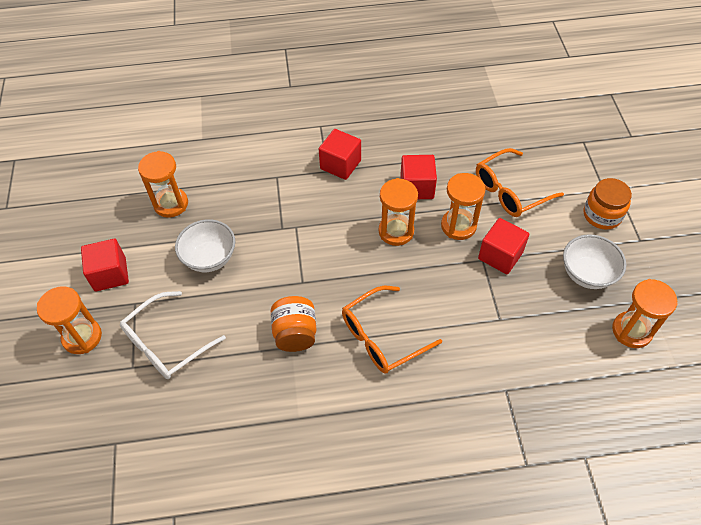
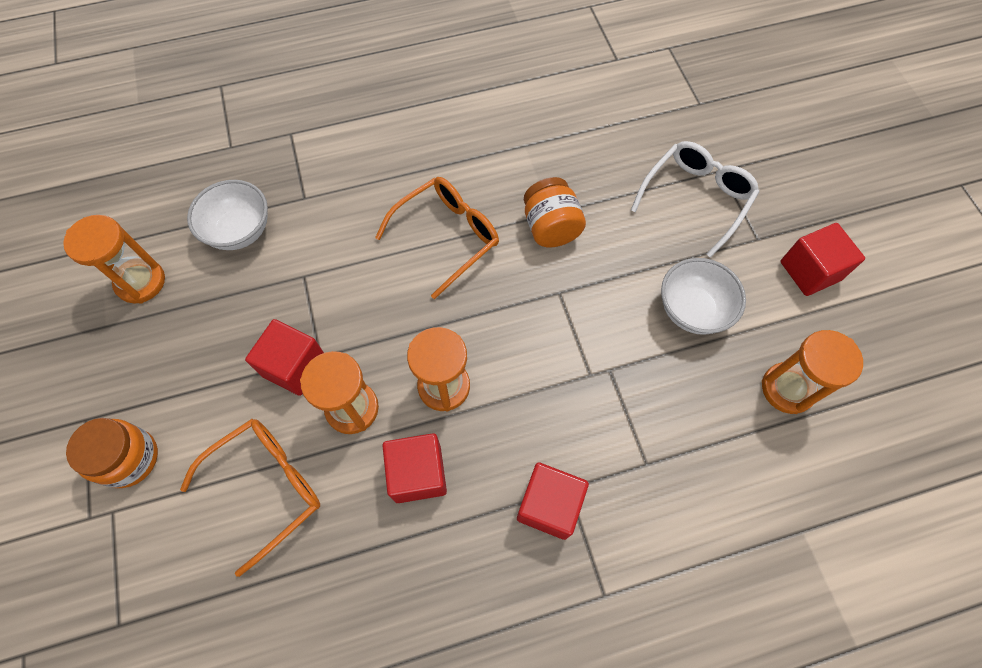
camera: 170 degrees right, 10 degrees up
orange hourglass [37,286,102,354] -> none
white bowl [563,234,626,289] -> white bowl moved to [187,180,268,250]

